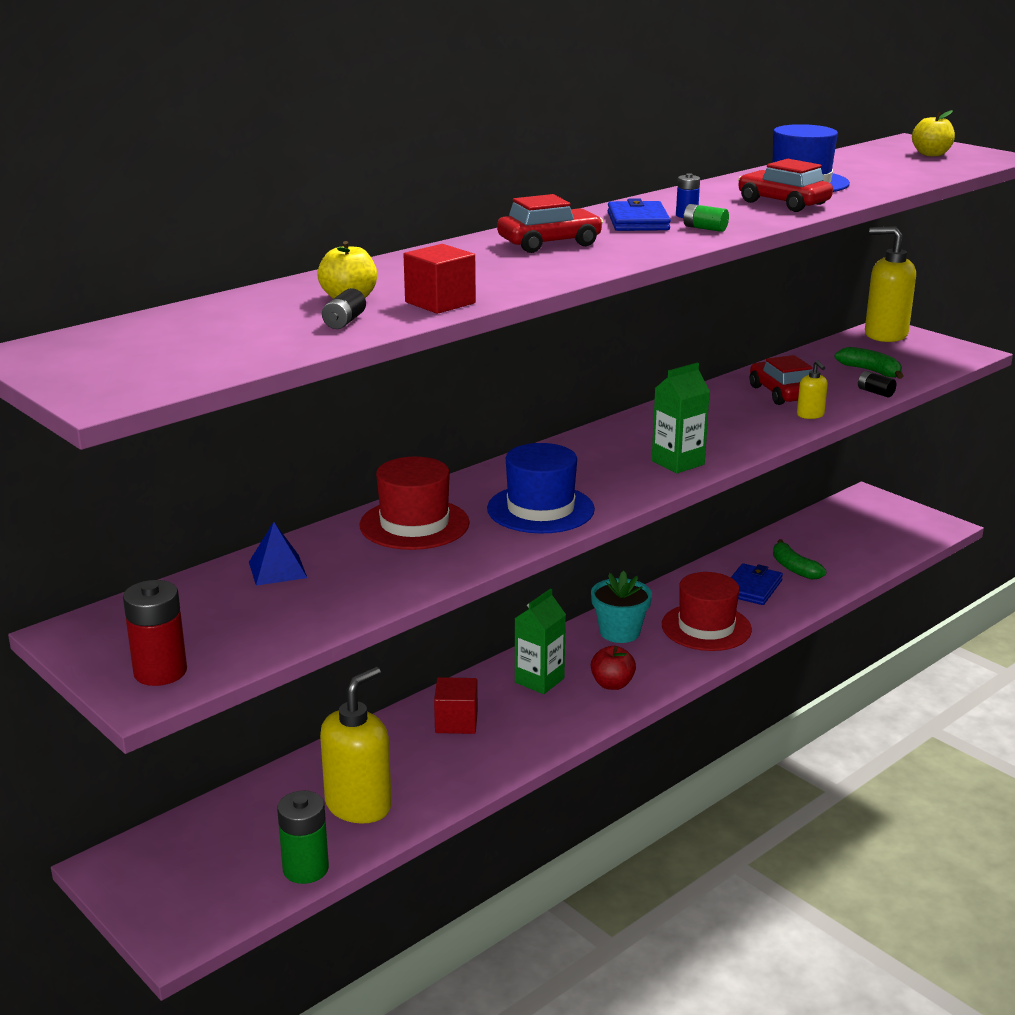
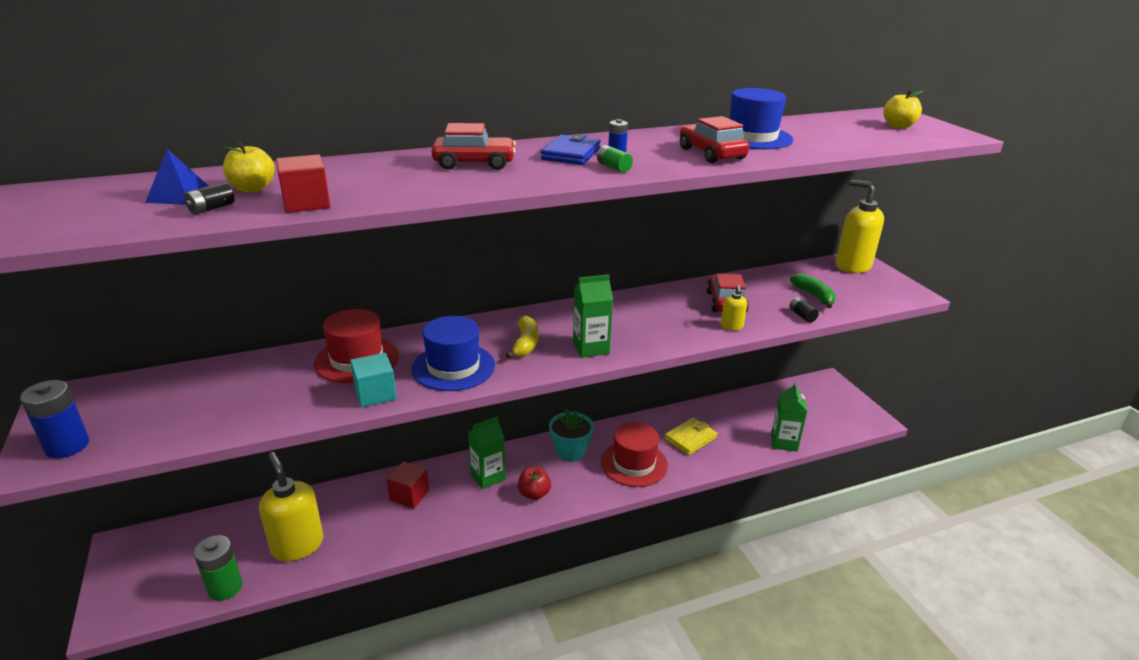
camera: 20 degrees right, 5 degrees up
red battery [123,580,187,686] -> blue battery [20,380,89,458]
blue pyramid [249,522,307,586] -> blue pyramid moved to [145,149,208,205]
yellow soap dispenser [320,667,392,824] -> yellow soap dispenser turned 90 degrees counterclockwise [259,452,323,562]
blue wallet [731,563,783,605] -> yellow wallet [664,418,717,455]
green banana [773,539,827,580] -> none
none -> turquoise cube [350,353,397,407]
none -> yellow banana [506,316,538,358]
none -> green carton [771,382,808,452]

